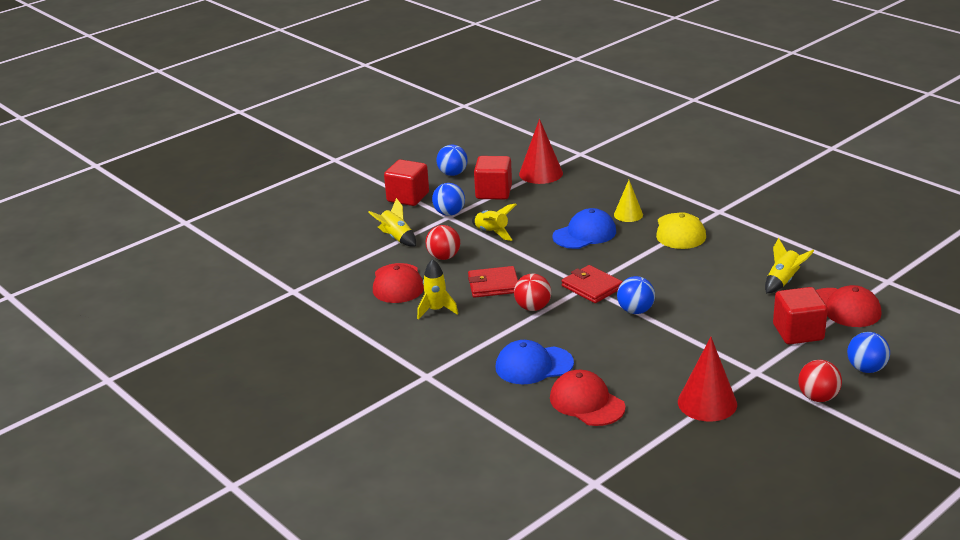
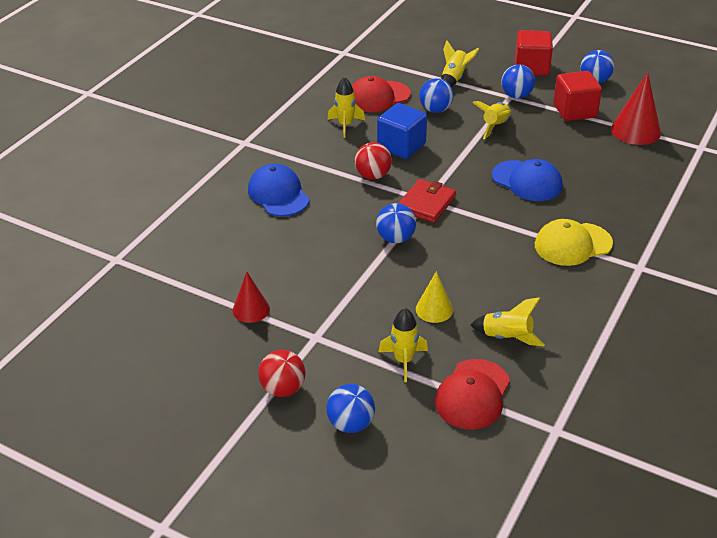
camera: 70 degrees right, 10 degrees up
red ball [425,225,460,260] -> blue ball [419,78,454,113]
red wallet [468,266,518,298] -> blue cube [377,103,427,159]
red cap [550,370,625,426] -> none
yellow cone [614,180,643,222] -> yellow cone moved to [416,271,453,323]
red cone [678,337,737,422] -> red cone [232,272,270,323], size x0.62
red cube [773,287,828,344] -> yellow rocket [378,308,428,382]

